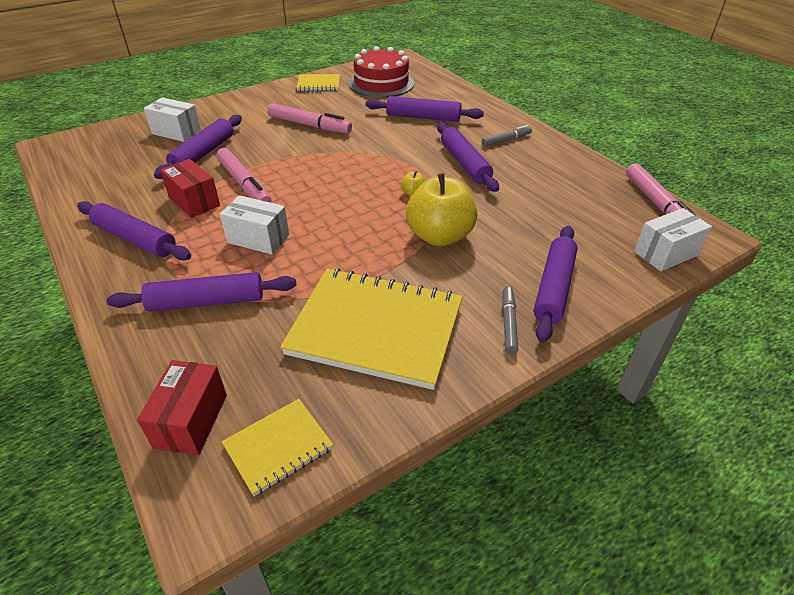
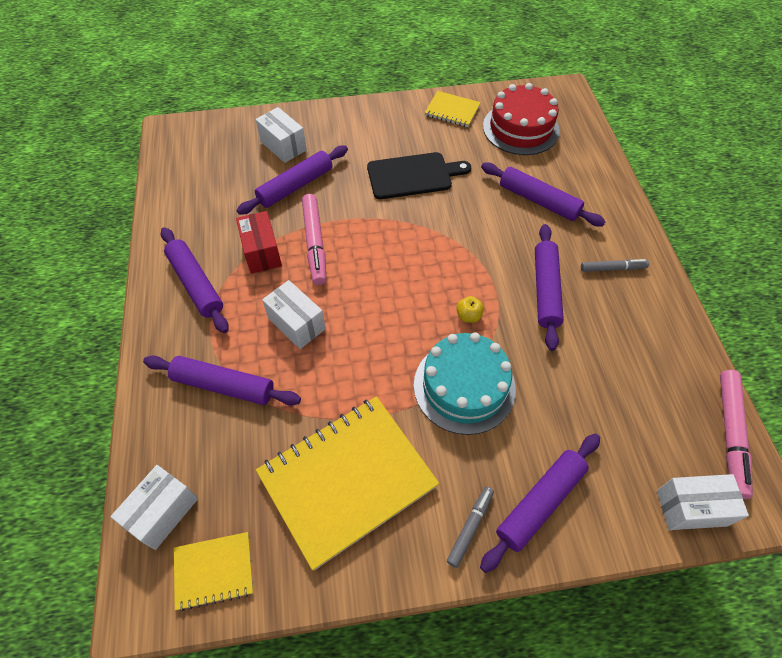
camera: 25 degrees right, 15 degrees up
red box [137,360,227,455] -> white box [110,465,198,550]
pink marker [267,103,352,134] -> black cutting board [367,152,471,199]
yellow notebook [280,268,462,390] -> yellow notebook turned 75 degrees counterclockwise [256,396,439,570]
yellow apple [406,173,477,246] -> turquoise cake [414,332,516,435]

